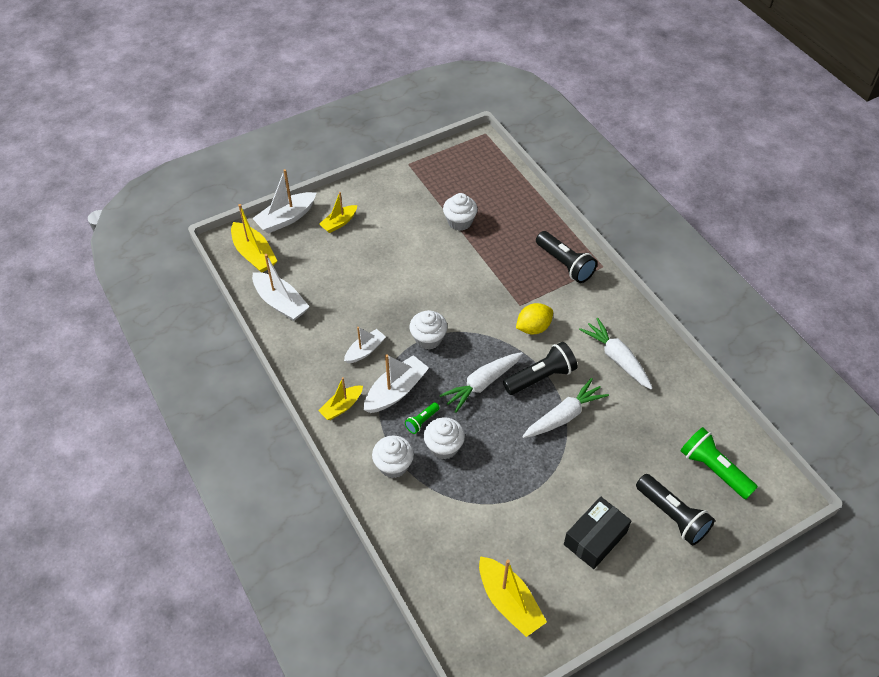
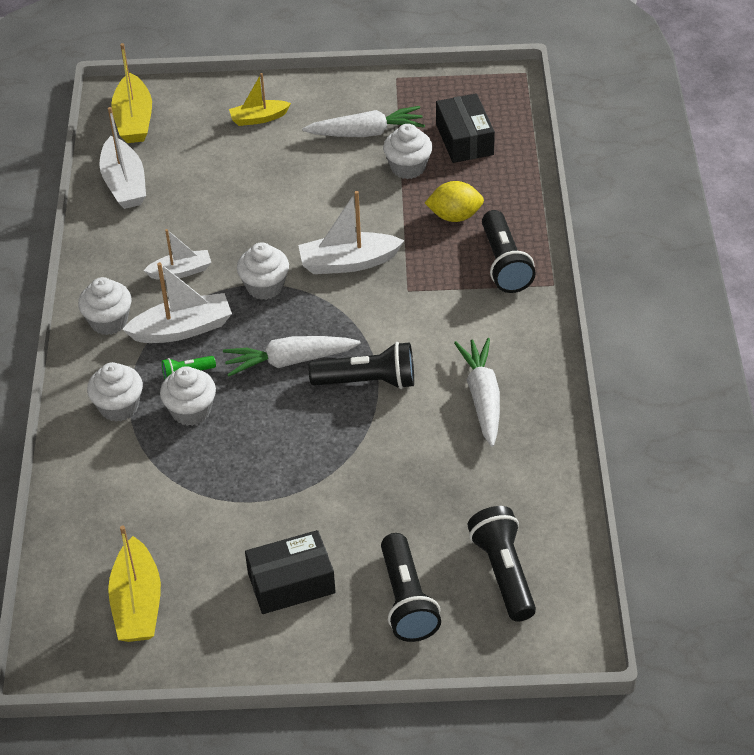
camera: 30 degrees right, 5 degrees down
white boat [252,169,316,233] -> white boat moved to [298,191,405,274]
yellow boat [318,377,363,420] -> white cupcake [78,277,132,335]
yellow lemon [516,303,553,334] -> yellow lemon moved to [425,181,484,222]
white carrot [522,378,609,438] -> white carrot moved to [302,106,425,137]
green flashlight [680,427,758,499] -> black flashlight [467,506,536,622]
none -> black box [436,93,495,163]

